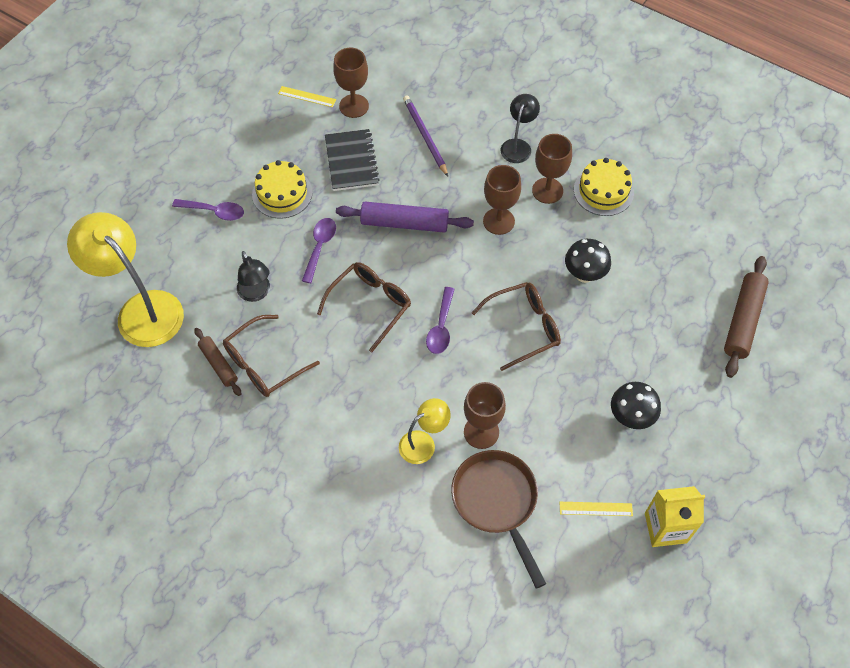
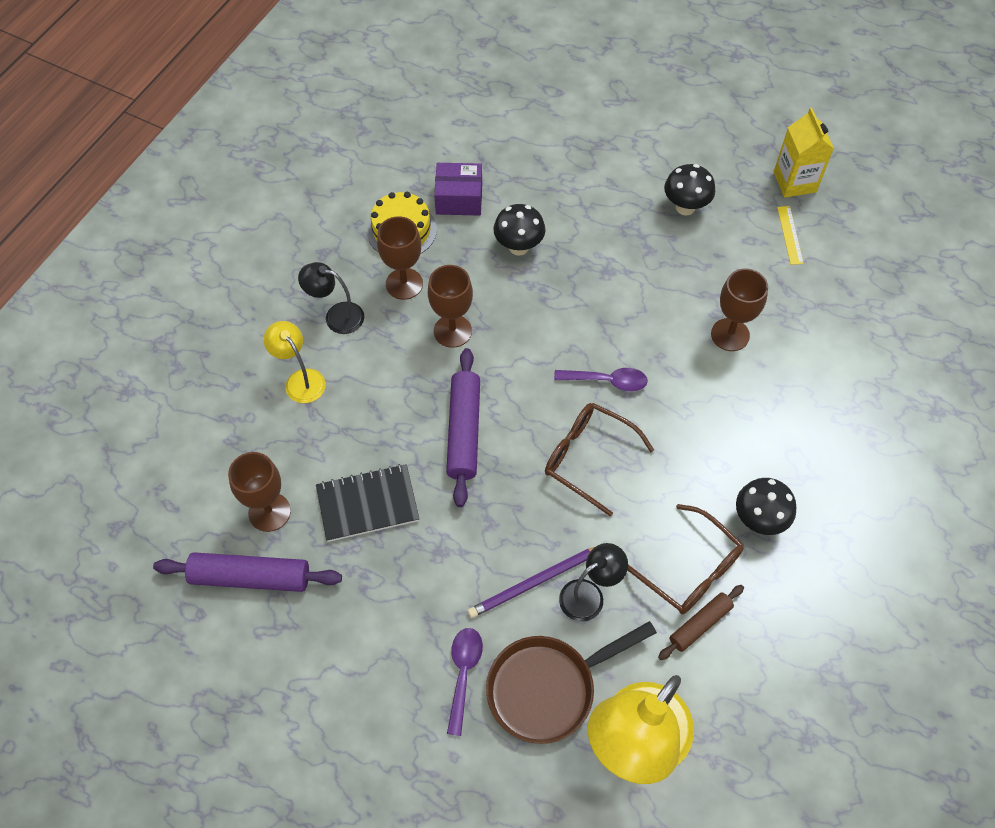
camera: 95 degrees left, 0 degrees up
yellow cake [252,160,313,219] -> none
yellow ruler [278,86,336,107] -> purple rolling pin [153,552,342,592]
purple spoon [302,218,336,283] -> none
yellow lamp [399,398,451,464] -> yellow lamp moved to [264,321,326,403]
purple pencil [403,96,448,177] -> purple pencil moved to [467,547,594,618]
brown pan [451,450,546,589] -> brown pan moved to [486,621,657,744]
brown glasses [472,282,561,371] -> none
brown rolling pin [724,256,769,378] -> none
none -> purple box [434,163,482,216]
none -> black mushroom [736,478,796,535]

